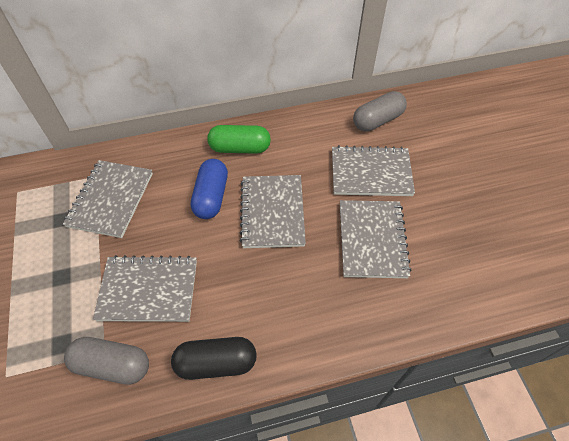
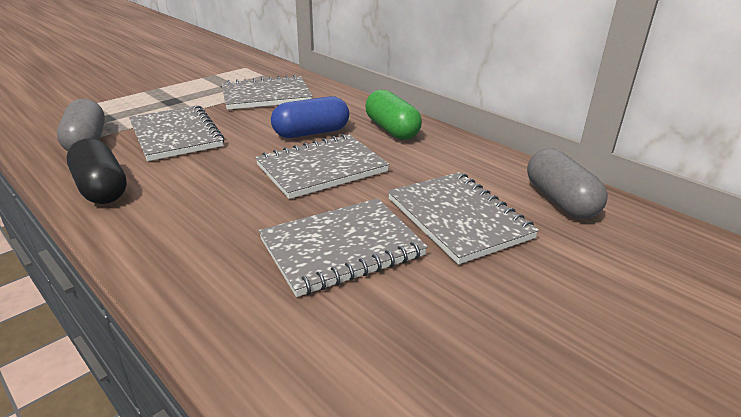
camera: 60 degrees right, 25 degrees down
grey capsule [353,91,407,131] -> grey capsule turned 45 degrees clockwise [527,149,608,219]

